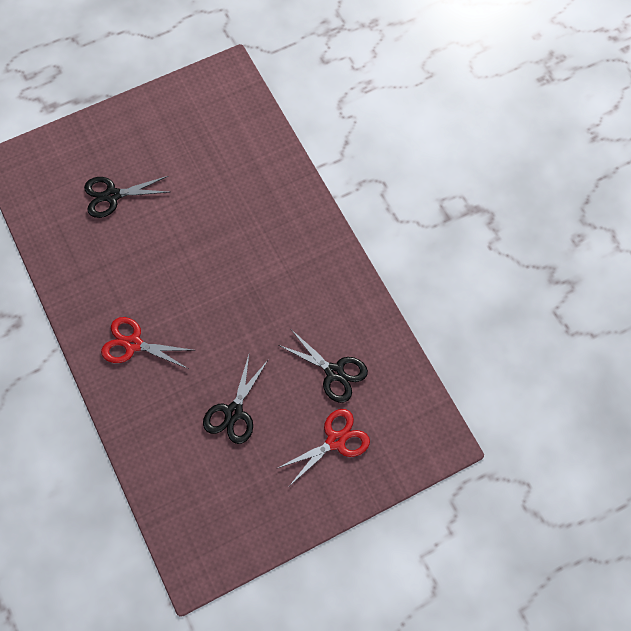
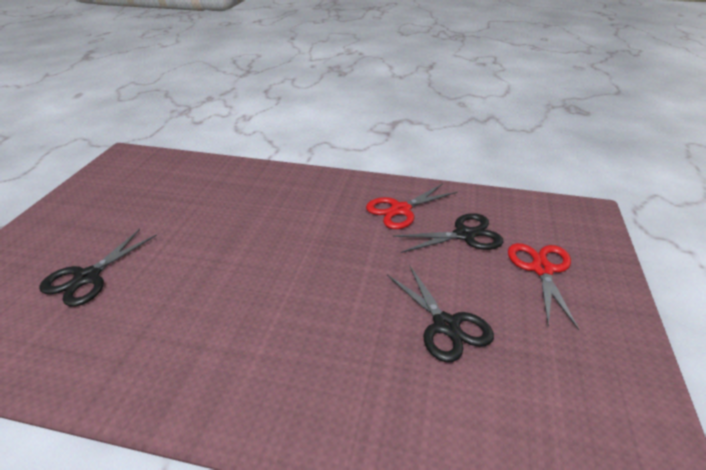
camera: 50 degrees left, 30 degrees down
red scissors [101,317,192,369] -> red scissors moved to [366,183,458,229]

